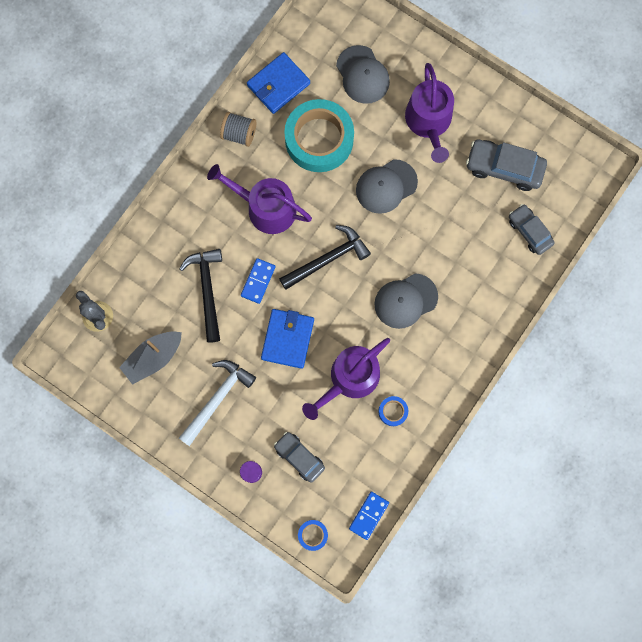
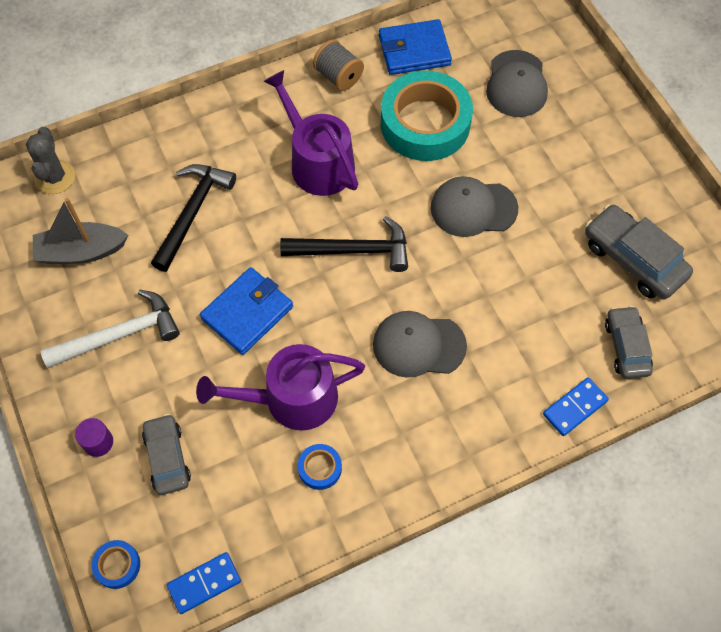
camera: 30 degrees right, 15 degrees down
blue domino [241,258,276,304] -> blue domino moved to [543,377,609,436]
purple watering can [405,63,454,163] -> none

